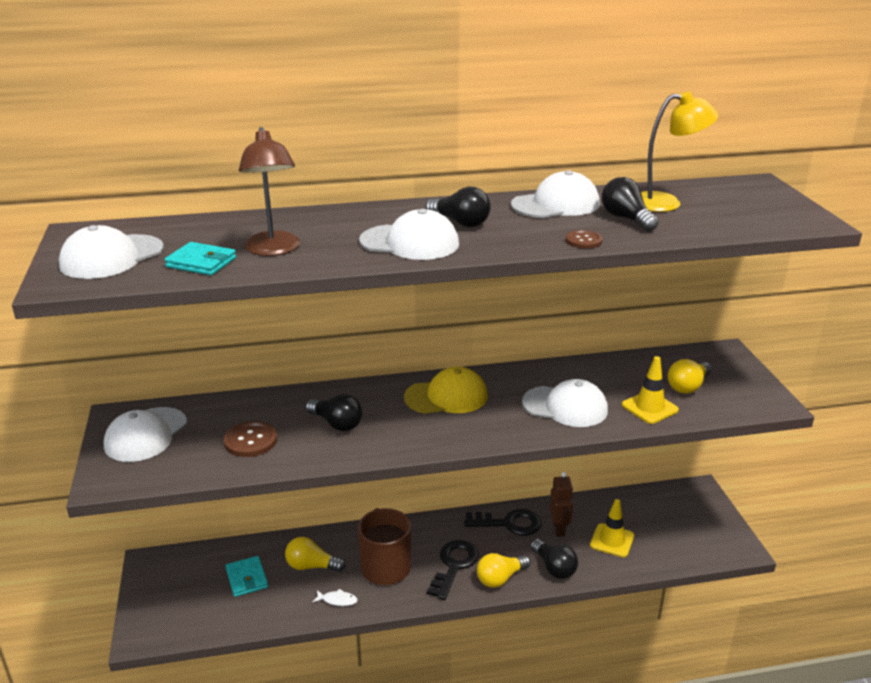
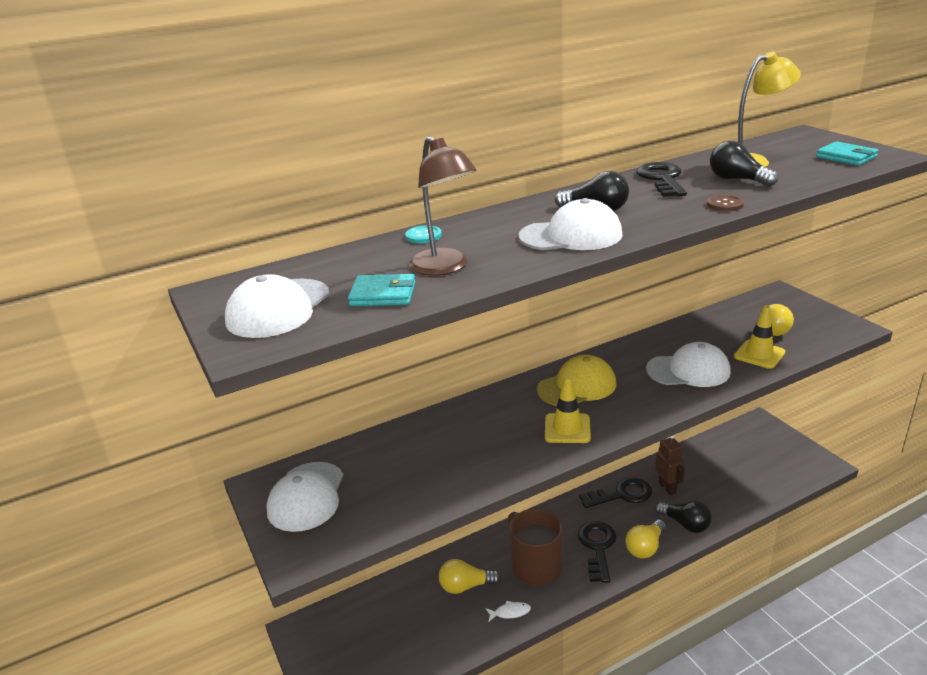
camera: 15 degrees left, 0 degrees up
brown button [224,421,277,457] -> none
turquoise wallet [226,556,268,597] -> turquoise wallet moved to [816,141,879,166]
black light bulb [306,394,362,431] -> none
white cap [511,170,600,218] -> black key [636,162,687,197]
yellow traffic cone [590,499,634,557] -> yellow traffic cone moved to [545,376,591,443]
none -> turquoise button [405,225,442,243]

